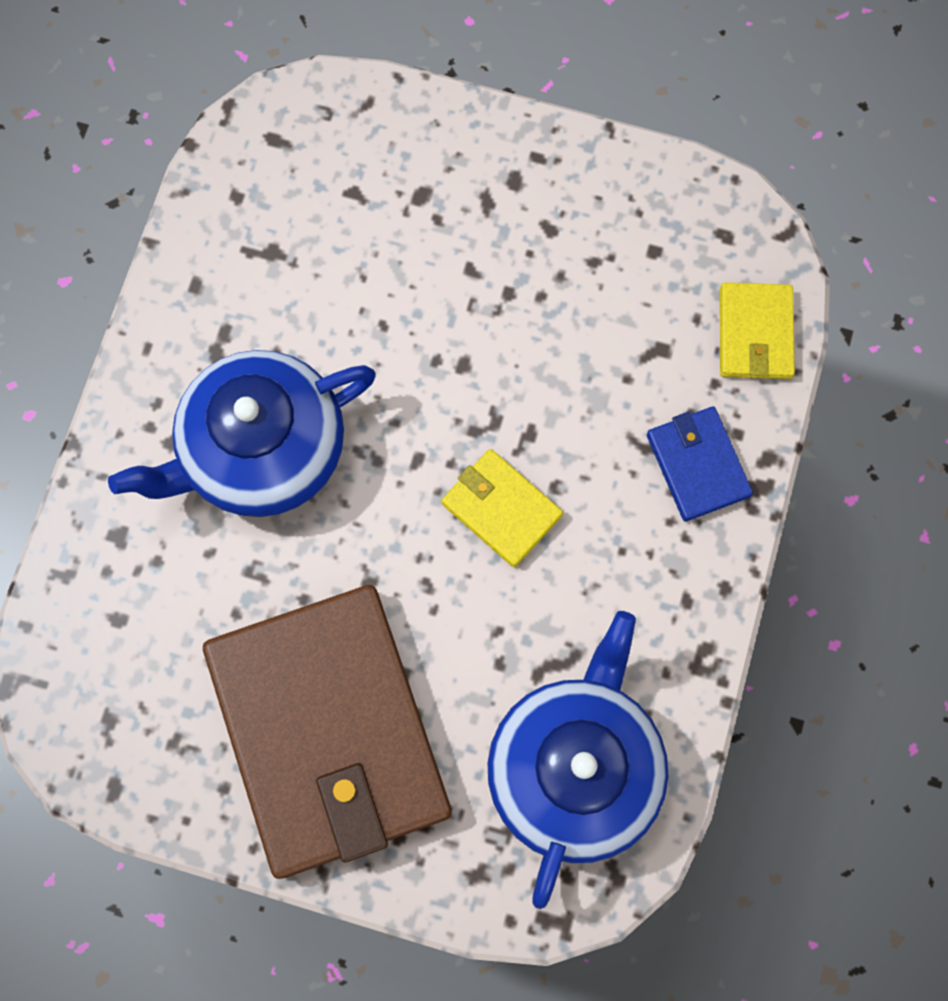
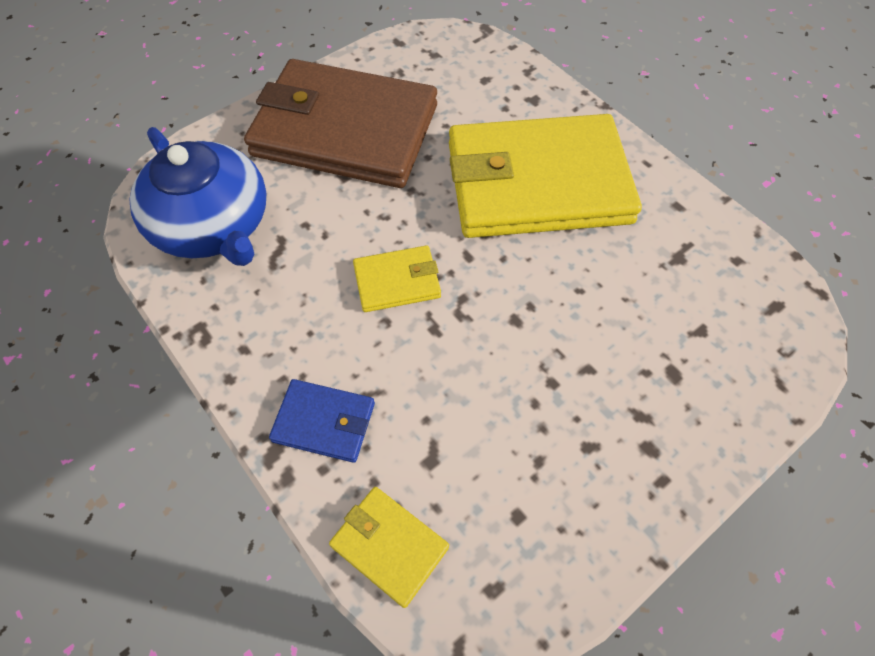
camera: 125 degrees right, 15 degrees down
blue teapot [108,350,376,517] -> yellow wallet [449,114,642,238]

